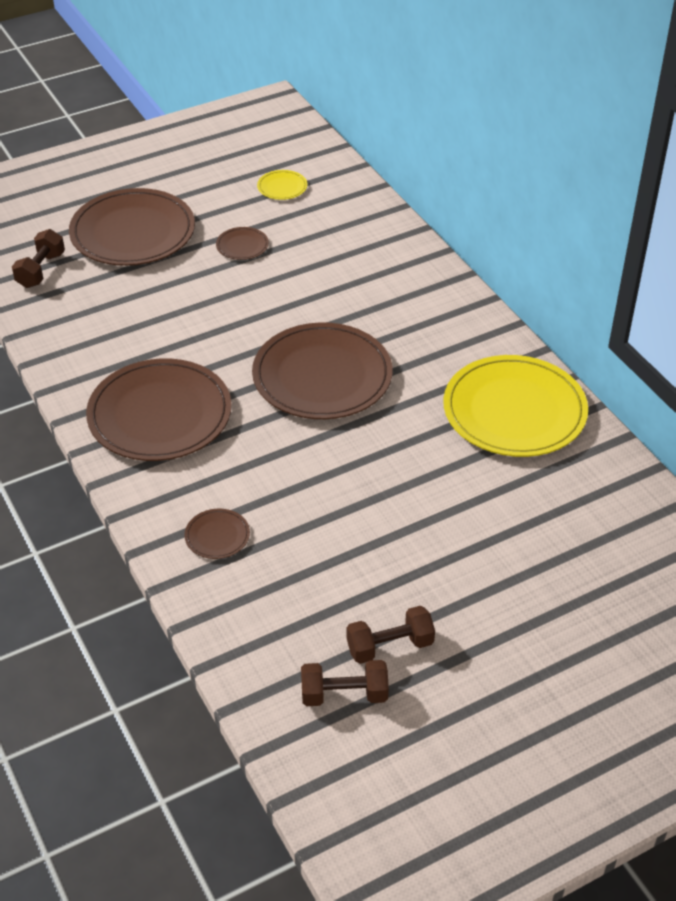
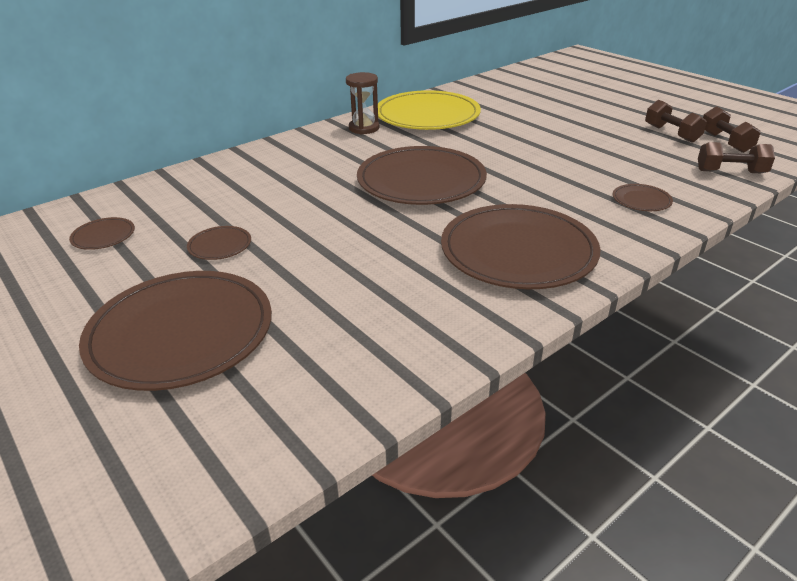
camera: 100 degrees left, 10 degrees down
brown dumbbell [12,229,65,288] -> brown dumbbell moved to [698,142,775,173]
yellow plate [257,170,307,200] -> brown plate [69,217,135,250]
none -> brown hourglass [346,72,379,135]

